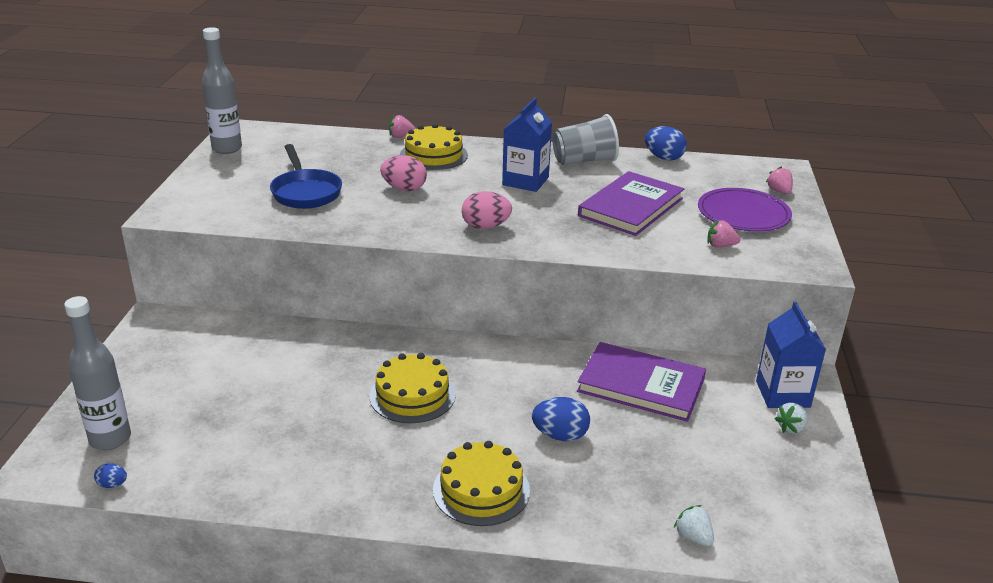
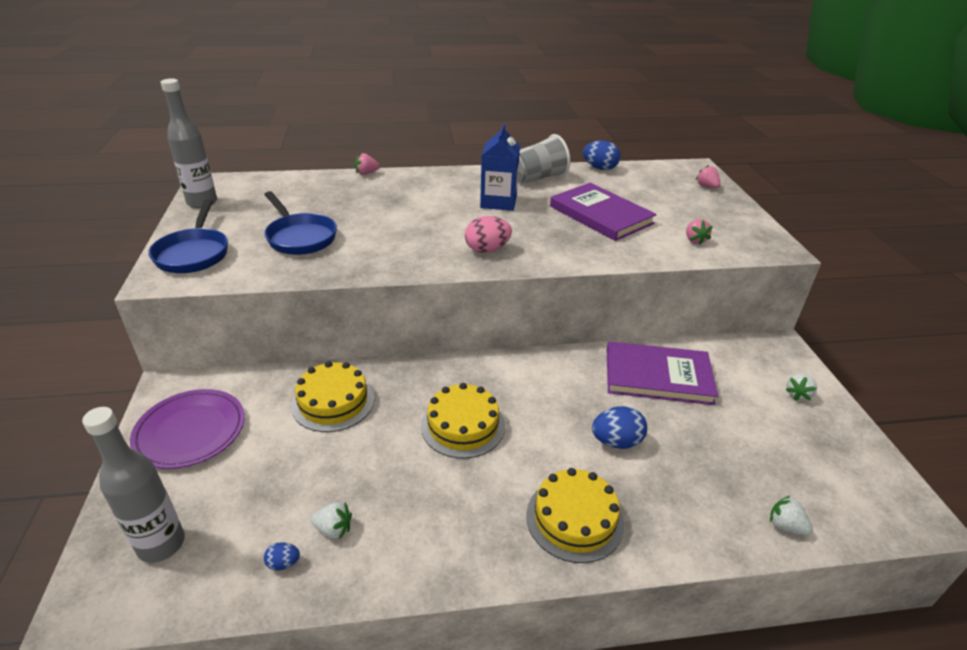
camera: 15 degrees left, 5 degrees up
blue egg [94,463,127,488] -> blue egg moved to [264,542,300,570]
pink egg [380,155,427,191] -> none
yellow cake [400,124,468,170] -> yellow cake moved to [291,361,374,432]
purple book [578,171,684,236] -> purple book turned 60 degrees counterclockwise [550,183,657,241]
purple plate [698,188,792,232] -> purple plate moved to [130,389,245,469]
pink strawberry [707,220,741,248] -> pink strawberry turned 90 degrees counterclockwise [686,219,713,245]
blue carton [756,301,826,408] -> none
none -> blue pan [148,199,228,273]
none -> white strawberry [310,502,352,540]

